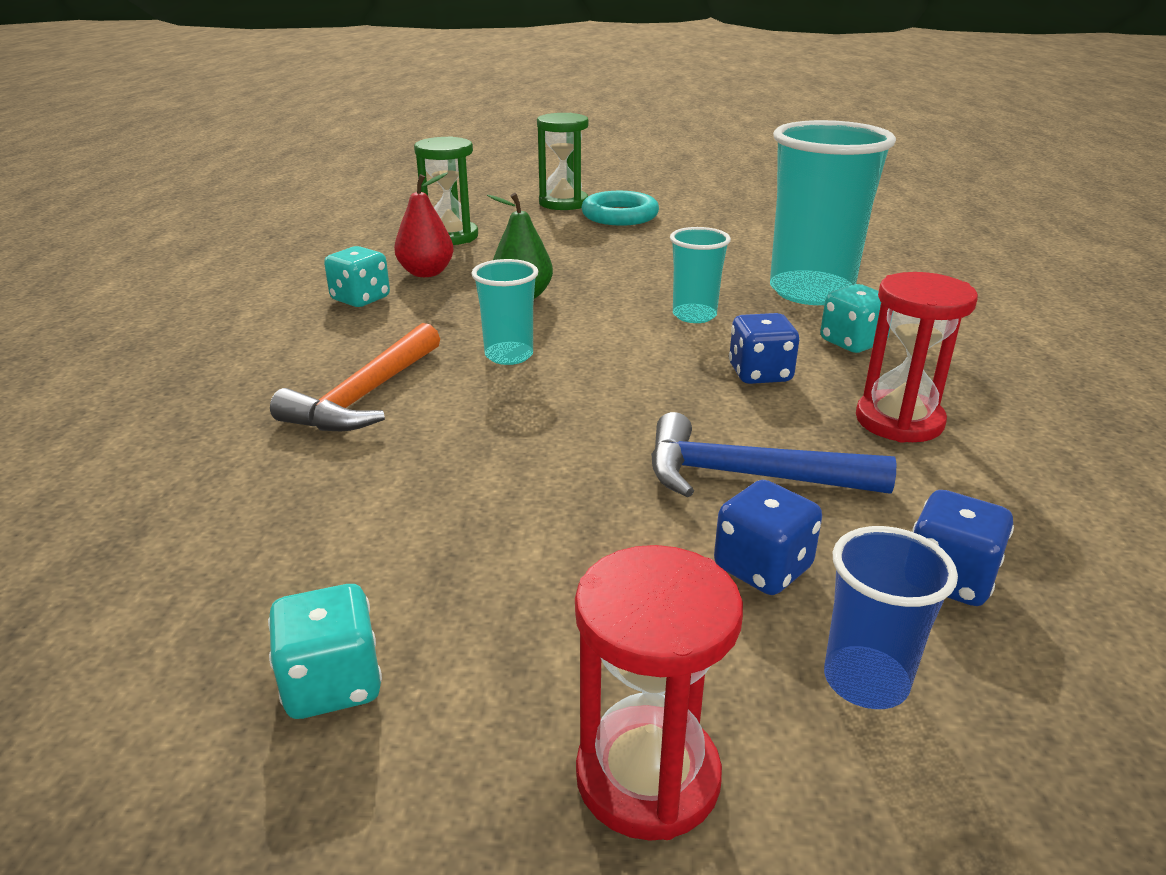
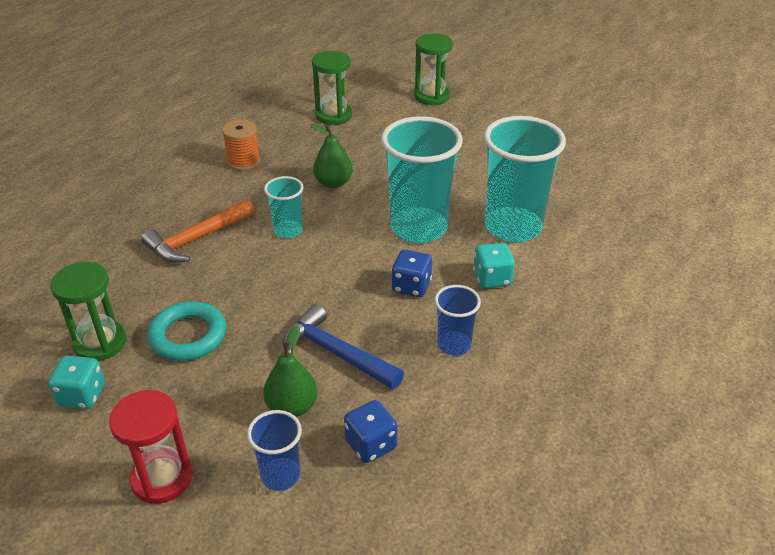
camera: 25 degrees right, 10 degrees up
turquoise dice [324,246,390,307] -> orange spool [222,119,260,171]
red pear [394,172,454,277] -> none
turquoise ring [581,191,659,226] -> turquoise ring moved to [148,301,226,361]
turquoise cup [670,227,731,323] -> turquoise cup [381,116,463,243], size x2.00
blue dice [714,480,822,595] -> green pear [263,326,317,417]
red hourglass [856,272,978,443] -> blue cup [435,285,481,356]
none -> green hourglass [50,262,126,361]

